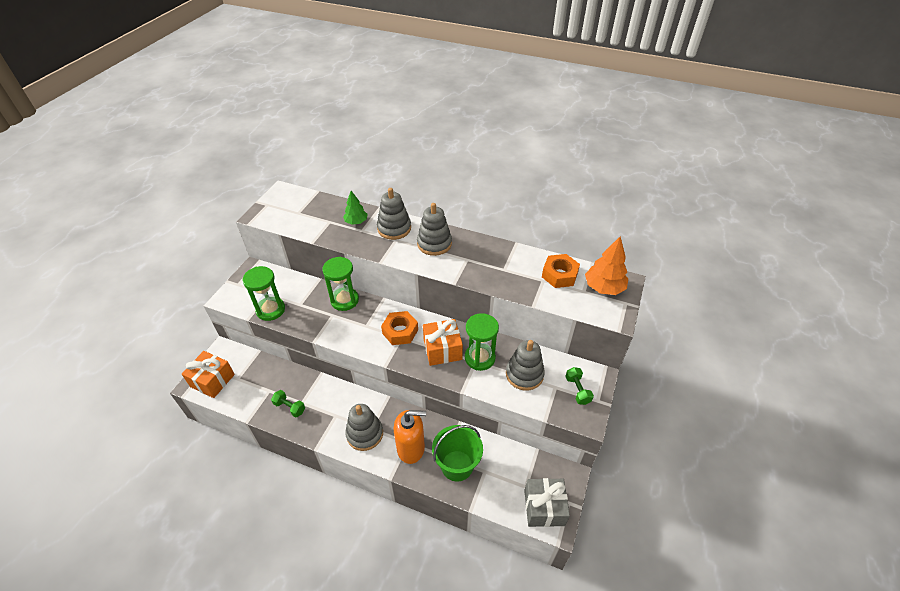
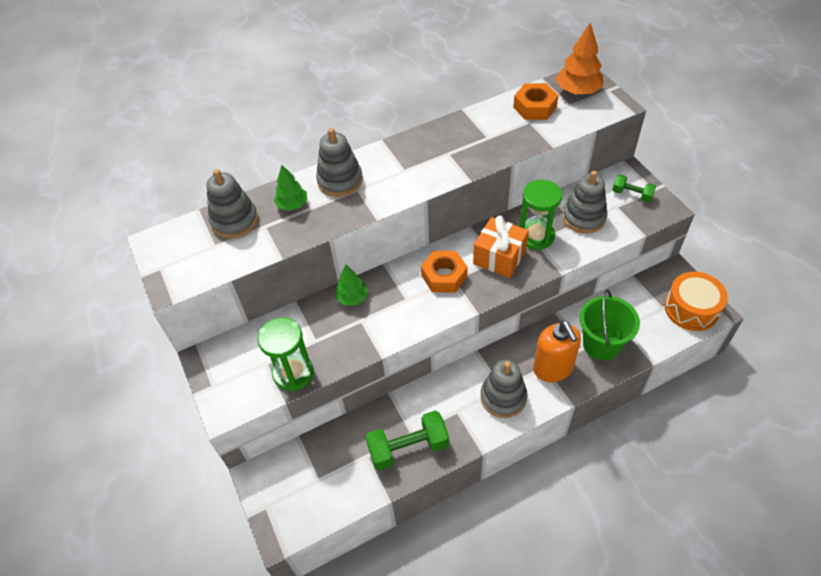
camera: 45 degrees left, 5 degrees up
orange gift [182,351,235,398] -> none
green dumbbell [271,390,305,417] -> green dumbbell [365,411,449,471], size x1.76
green hourglass [322,257,359,311] -> green tree [335,265,368,305]
orange soap dispenser [394,410,426,464] -> orange soap dispenser turned 120 degrees clockwise [533,320,581,382]
grey stacking toy [417,203,452,256] -> grey stacking toy moved to [206,169,258,239]
grey gift [524,478,570,527] -> orange drum [665,272,728,331]

